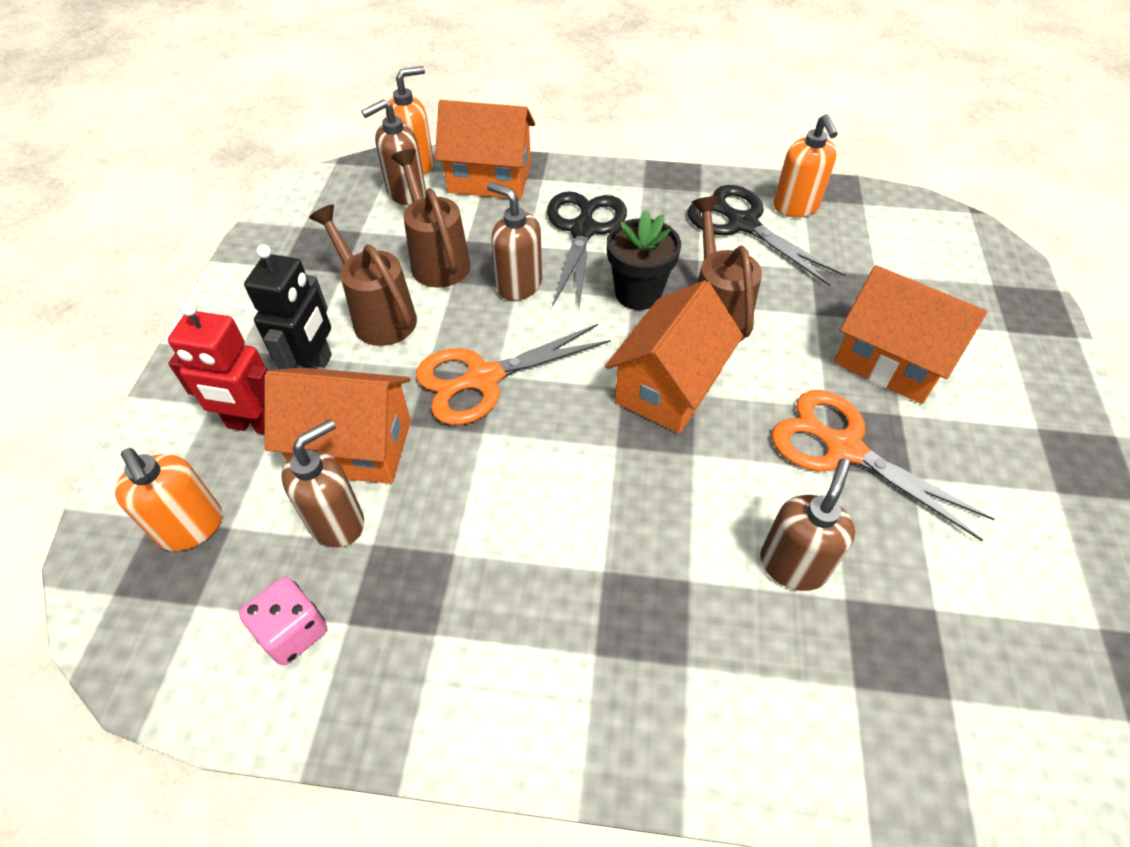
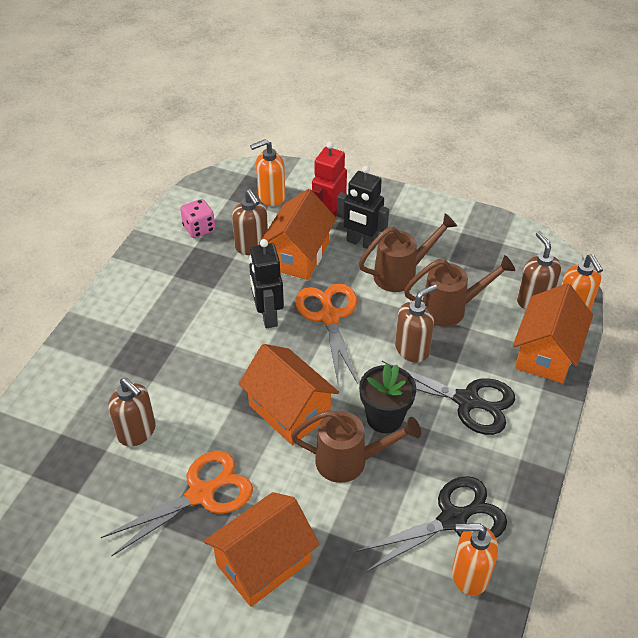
camera: 105 degrees right, 5 degrees down
none -> black robot [249,239,284,328]

